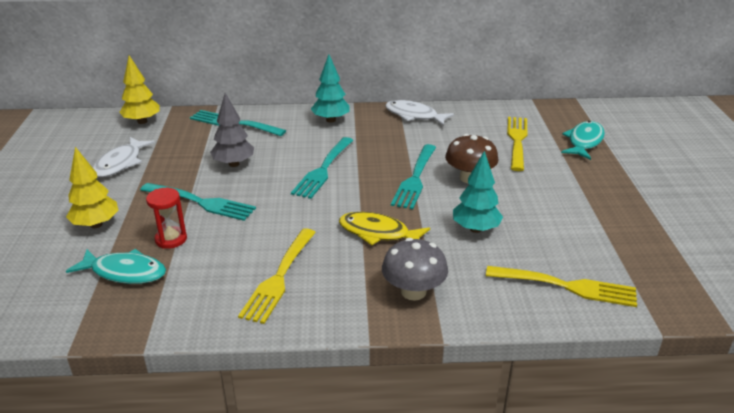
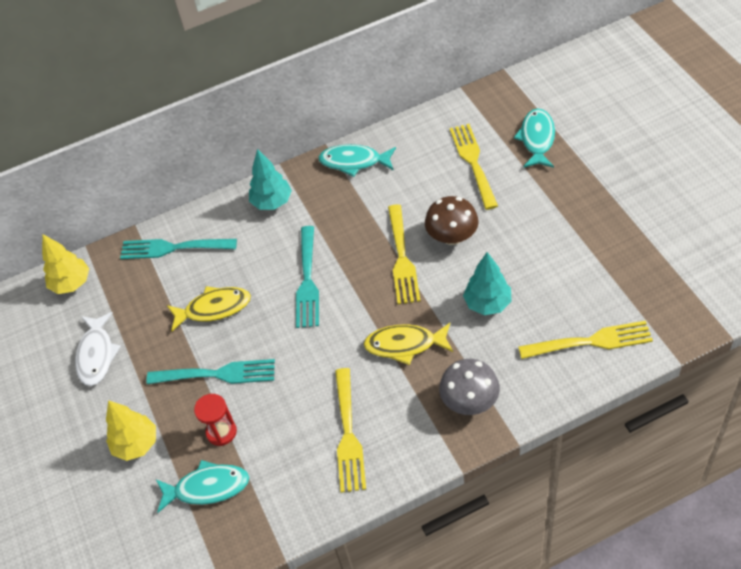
camera: 15 degrees left, 20 degrees up
grey tree [210,93,254,167] -> yellow fish [167,286,251,332]
white fish [385,100,454,126] -> turquoise fish [318,144,396,177]
turquoise fork [391,144,436,209] -> yellow fork [388,204,420,305]

